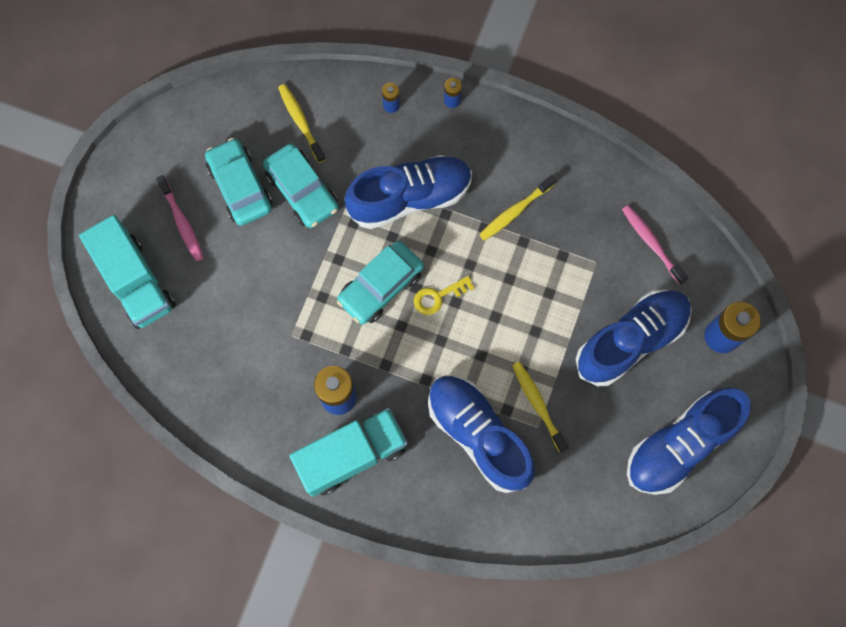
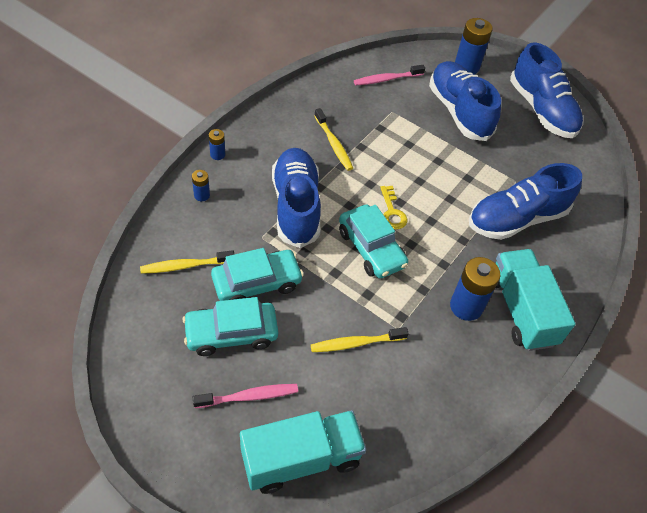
camera: 80 degrees left, 20 degrees down
yellow toothbrush [512,362,569,453] -> yellow toothbrush moved to [311,327,409,352]

